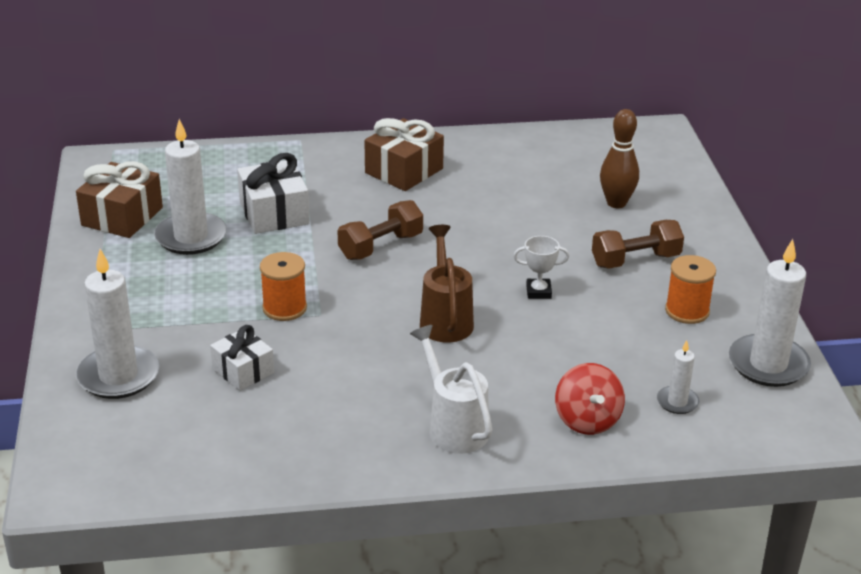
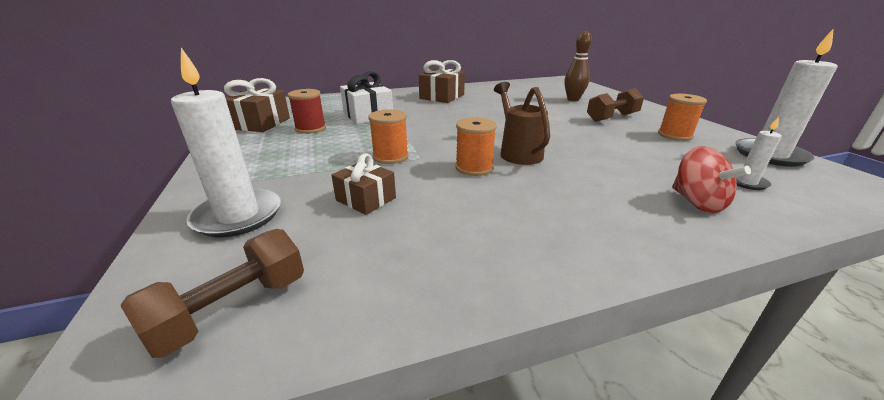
camera: 10 degrees left, 5 degrees down
white candle [154,119,227,255] -> red spool [288,89,326,134]
white gift [210,325,274,391] -> brown gift [331,153,396,215]
brown dumbbell [338,200,423,260] -> brown dumbbell moved to [121,229,304,358]
white watering can [410,325,492,454] -> none
white trophy [513,236,569,299] -> none
none -> orange spool [455,117,497,176]

